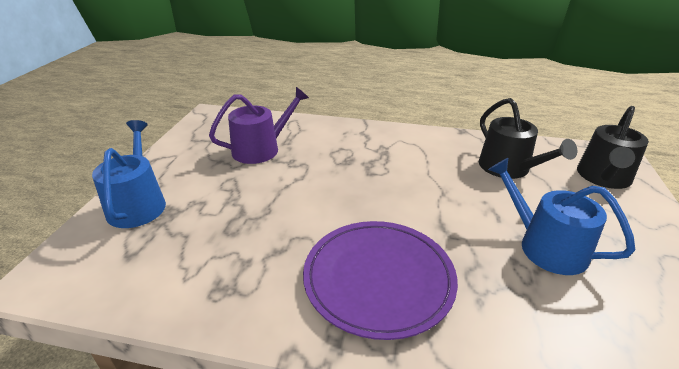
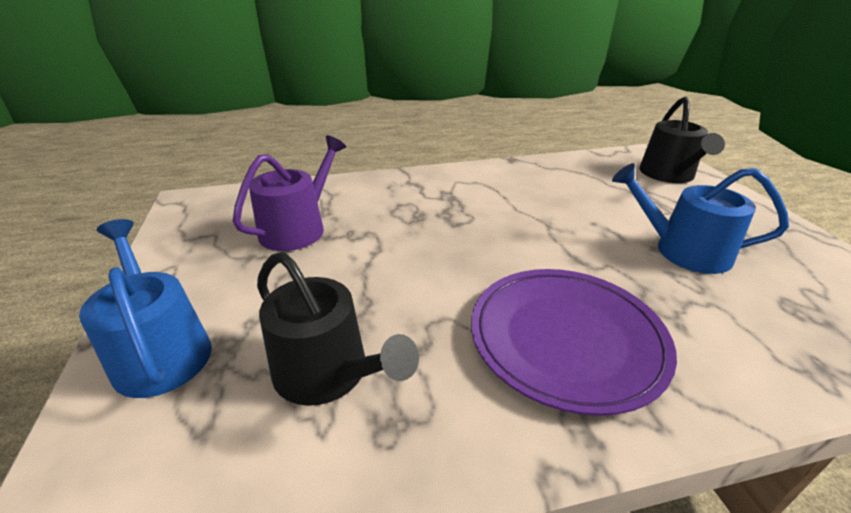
camera: 25 degrees left, 0 degrees up
black watering can [479,98,577,179] -> black watering can moved to [257,252,419,406]

